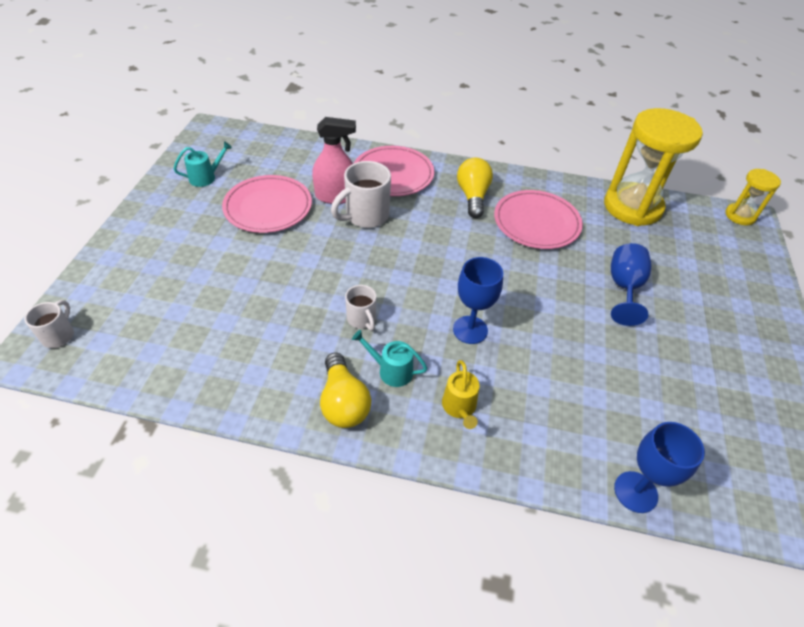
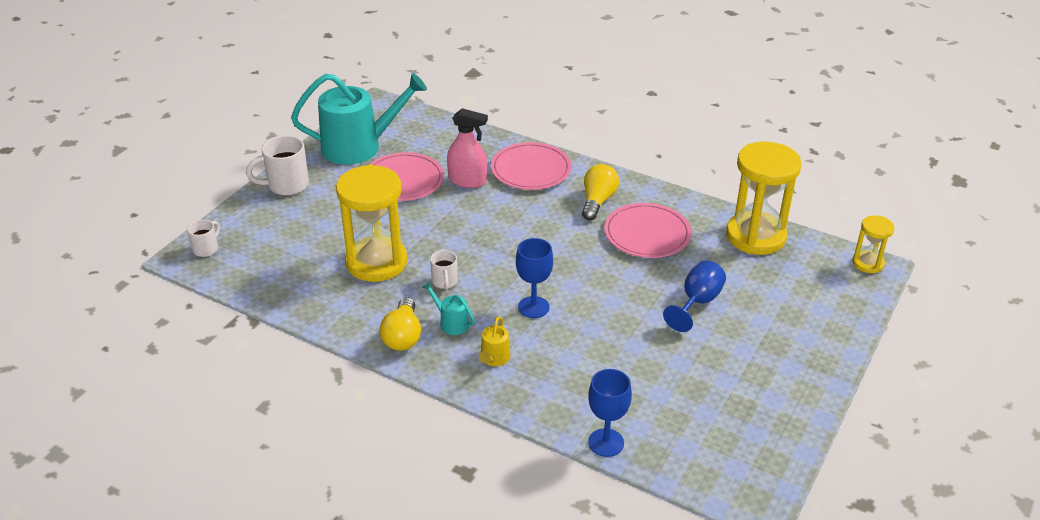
camera: 20 degrees right, 10 degrees down
turquoise watering can [174,141,232,187] -> turquoise watering can [291,73,427,165], size x2.42
white mug [331,161,391,228] -> white mug moved to [246,135,309,196]
none -> yellow hourglass [336,164,407,282]

